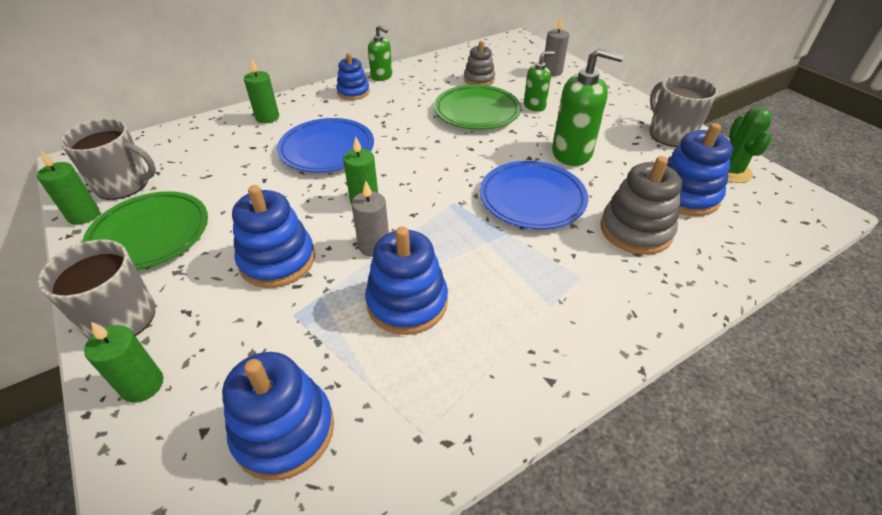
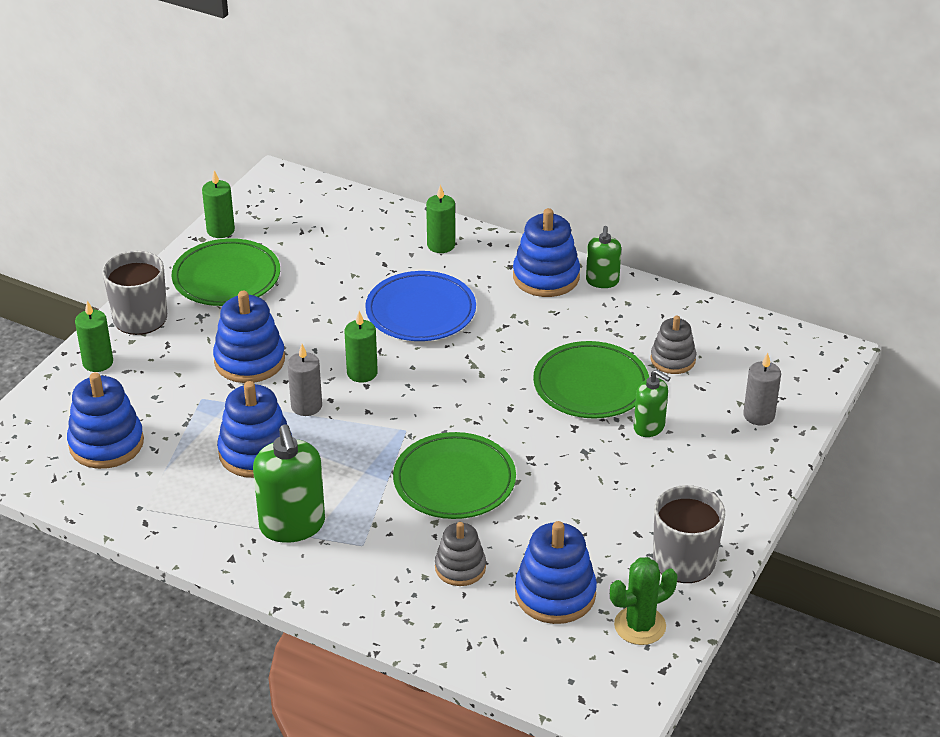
camera: 60 degrees right, 5 degrees down
grey mug [60,119,156,200] -> none
blue stacking toy [336,53,370,100] -> blue stacking toy [513,208,580,297], size x1.56
blue plate [480,161,588,229] -> green plate [393,432,516,519]
green soap dispenser [552,48,624,166] -> green soap dispenser moved to [253,425,325,543]
grey stacking toy [600,156,682,255] -> grey stacking toy [435,522,486,586], size x0.64

